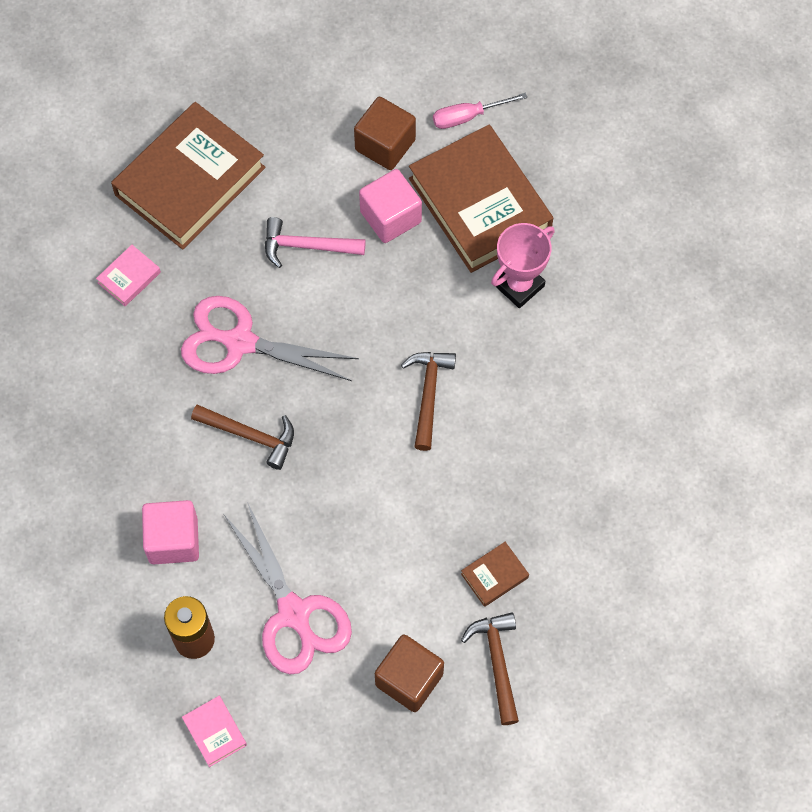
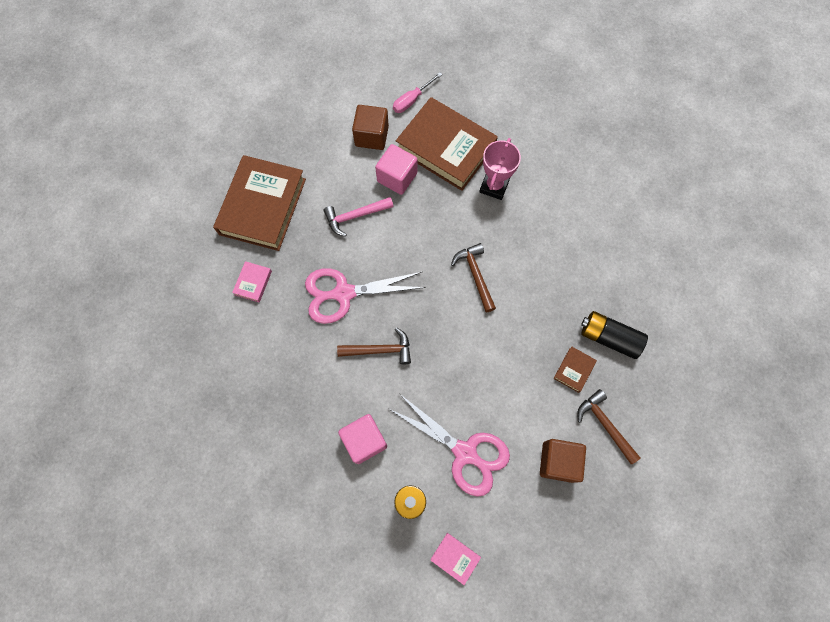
camera: 25 degrees left, 5 degrees up
none -> black battery [581,311,648,359]

